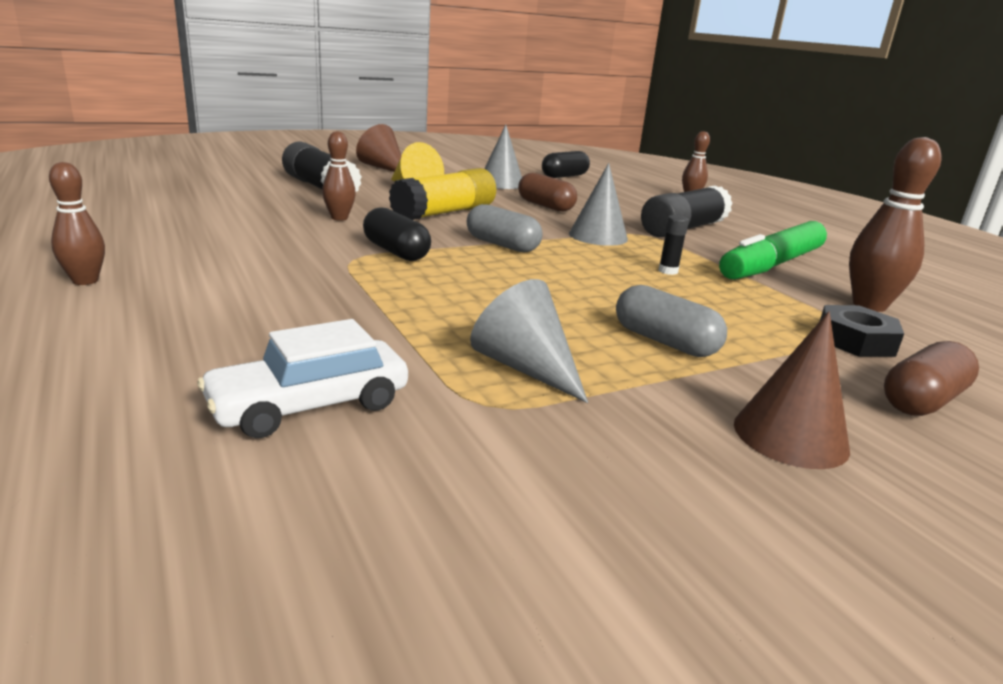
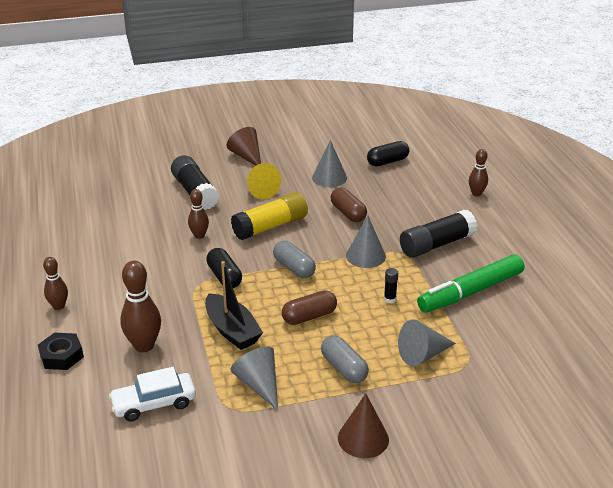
camera: 15 degrees right, 10 degrees up
black nut [819,305,904,357] -> black nut moved to [38,333,84,370]
brown bowling pin [849,137,941,312] -> brown bowling pin moved to [120,261,161,352]
brown capsule [884,341,979,416] -> brown capsule moved to [282,290,337,325]
none -> black boat [205,261,263,350]
none -> grey cone [398,319,456,366]

